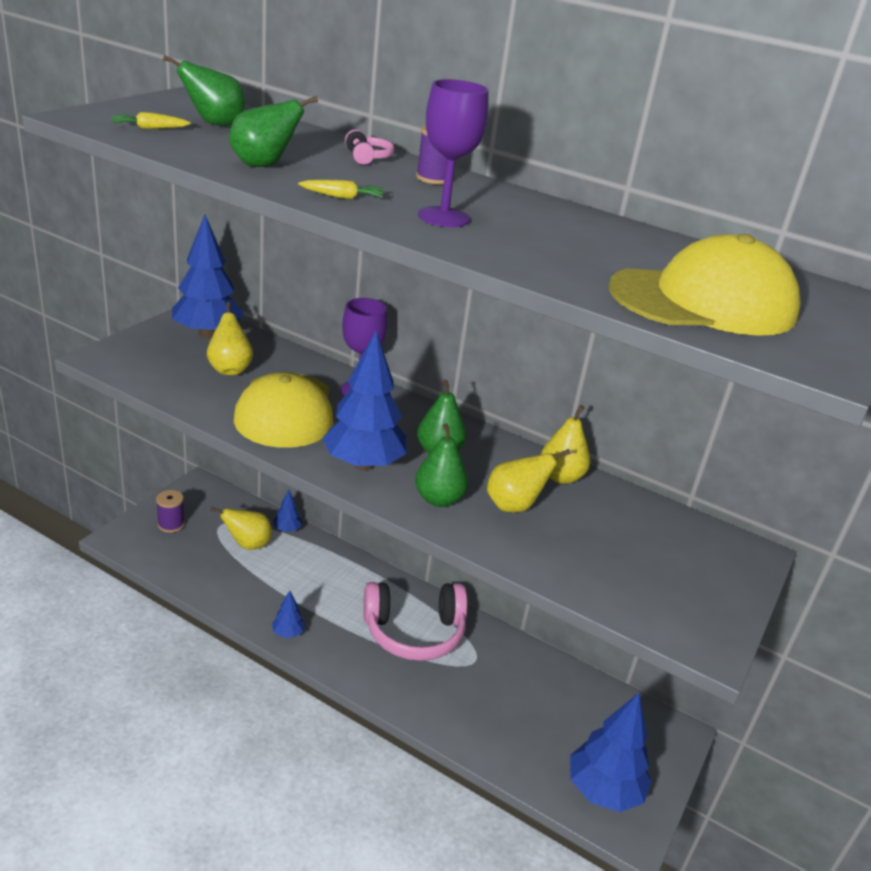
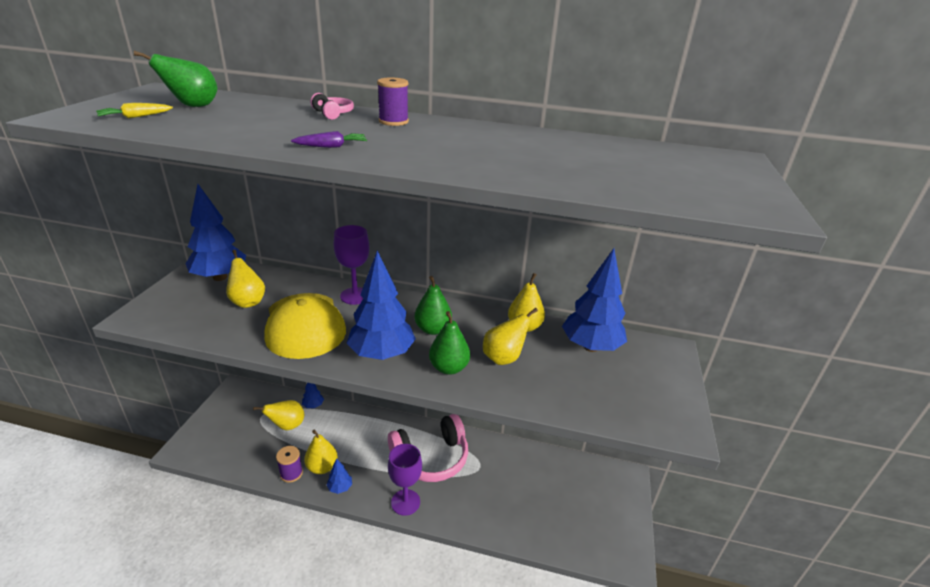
camera: 15 degrees left, 0 degrees up
purple spool [156,490,185,533] -> purple spool moved to [276,446,303,483]
green pear [229,96,318,167] -> none
yellow carrot [298,180,384,200] -> purple carrot [291,131,367,148]
purple goblet [418,79,489,227] -> purple goblet moved to [388,444,422,516]
blue tree [570,693,652,812] -> blue tree moved to [562,248,627,352]
yellow cap [609,234,801,336] -> none
none -> yellow pear [304,430,338,474]

